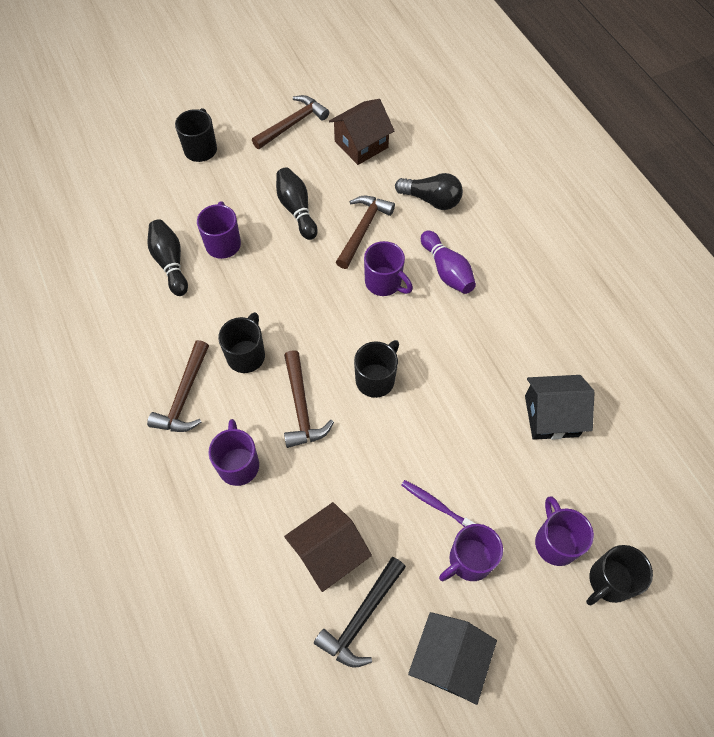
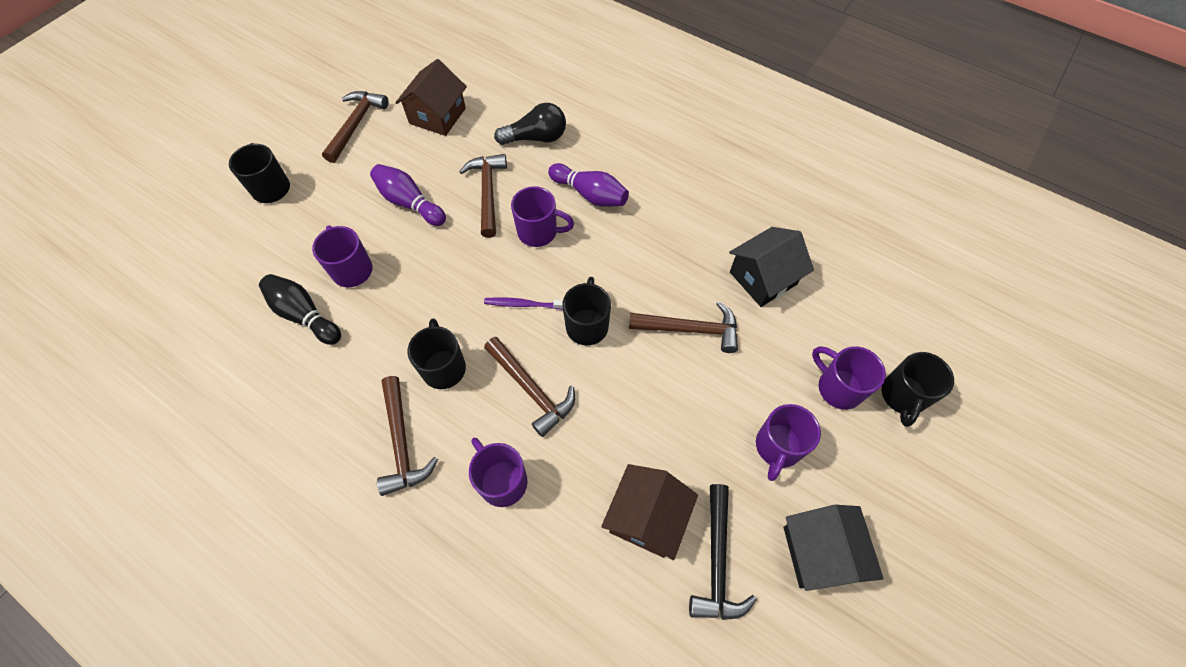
camera: 30 degrees left, 0 degrees up
black bowling pin [276,167,318,240] -> purple bowling pin [370,164,446,226]
purple toothbrush [401,480,475,527] -> purple toothbrush moved to [484,297,563,310]
none -> brown hammer [629,301,738,353]

